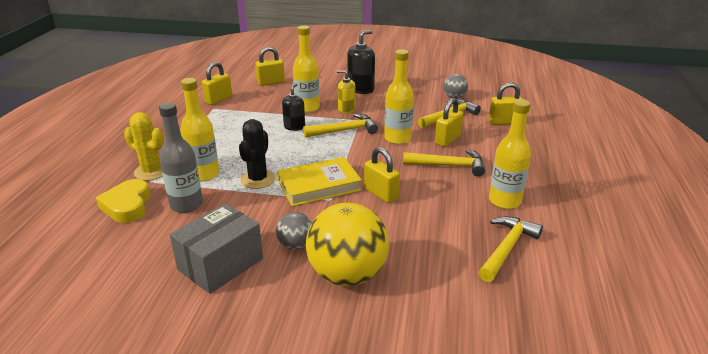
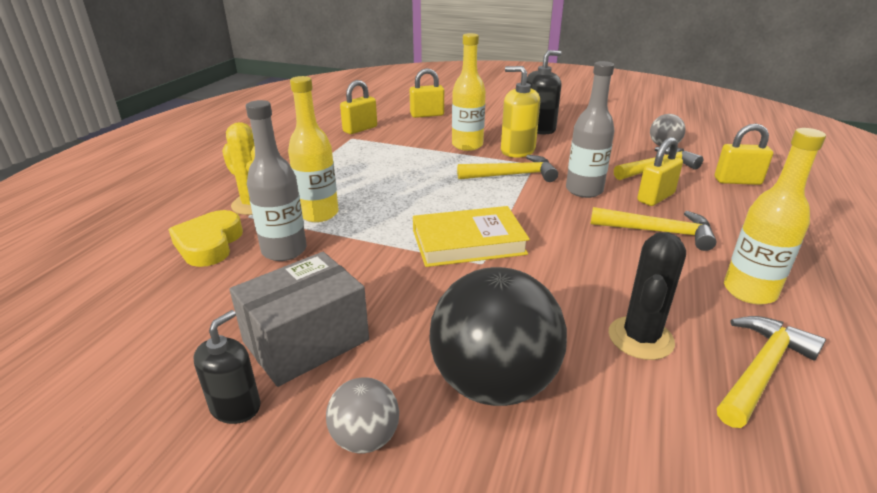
camera: 10 degrees right, 0 degrees up
black cactus [239,119,275,189] -> black cactus moved to [609,232,686,360]
grey ball [276,212,312,250] -> grey ball moved to [326,377,399,453]
black soap dispenser [282,83,305,131] -> black soap dispenser moved to [193,310,261,424]
yellow ball [306,203,389,286] -> black ball [429,267,567,406]
yellow soap dispenser [337,70,356,114] -> yellow soap dispenser [501,66,540,158], size x1.52
yellow padlock [364,147,400,203] -> none
yellow bottle [384,49,414,144] -> grey bottle [566,61,615,198]

